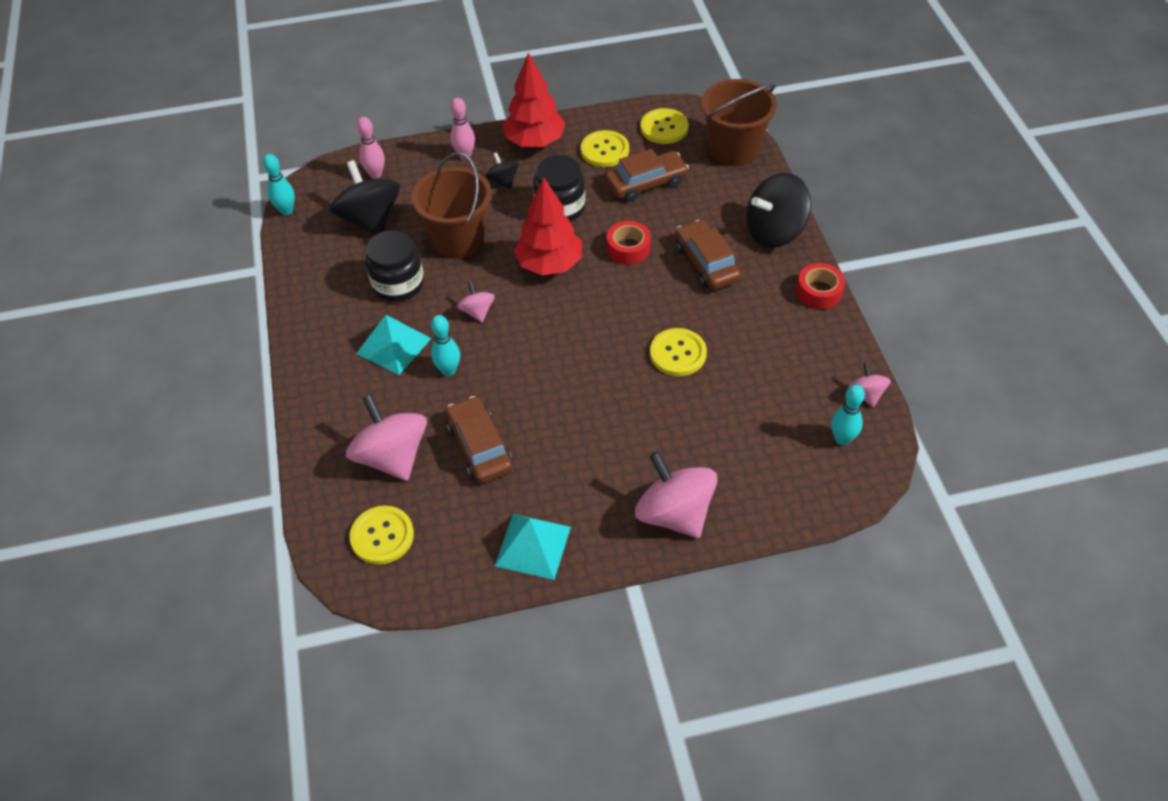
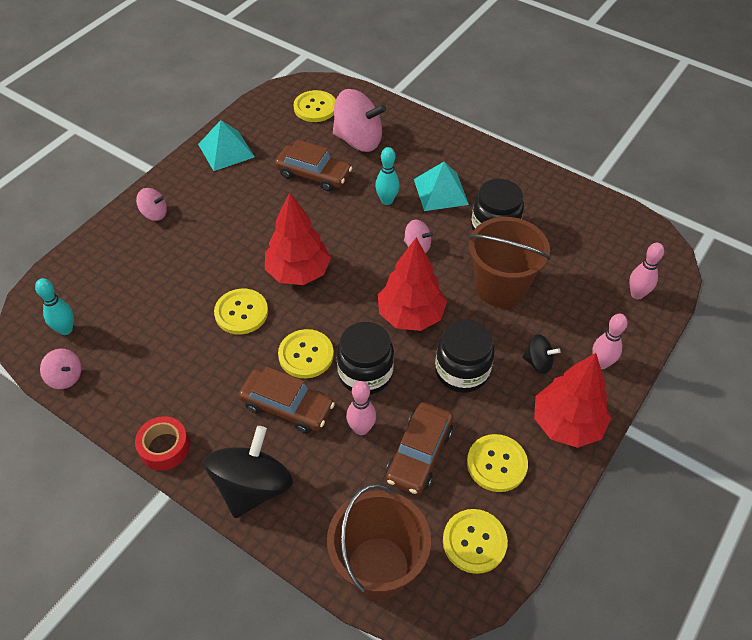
camera: 135 degrees right, 0 degrees up
turquoise bowling pin [263,154,295,216] -> none
black spinning top [330,160,400,235] -> none
red tape [607,221,651,265] -> black jar [337,322,394,395]
pink spinning top [635,451,717,538] -> pink spinning top [136,188,167,221], size x0.50
none -> red tree [265,192,331,285]
none -> yellow button [278,329,334,378]
none -> pink bowling pin [346,381,376,435]

